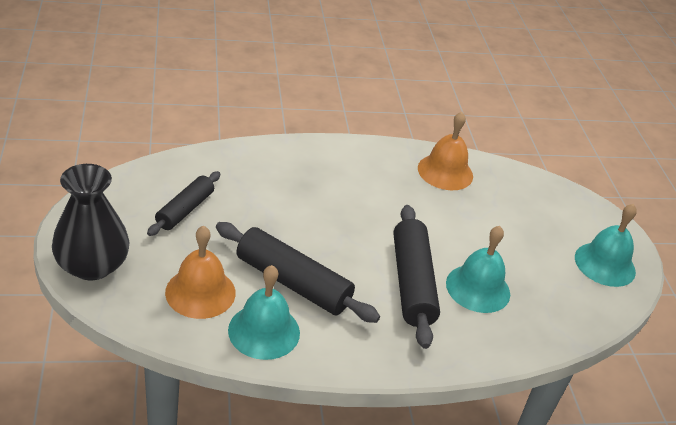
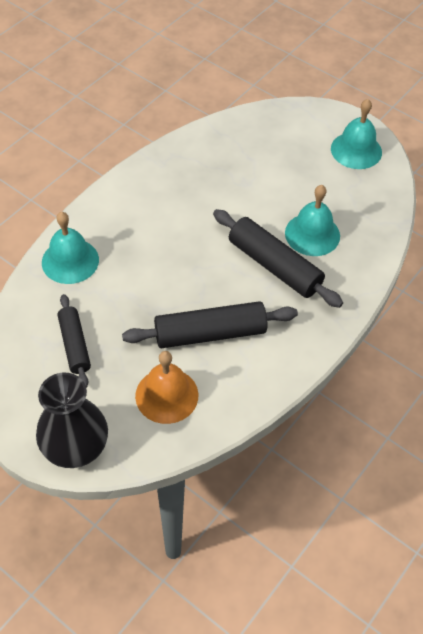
camera: 40 degrees left, 15 degrees up
turquoise bell [228,265,300,360] -> turquoise bell moved to [42,212,99,284]
orange bell [418,112,473,190] -> none

